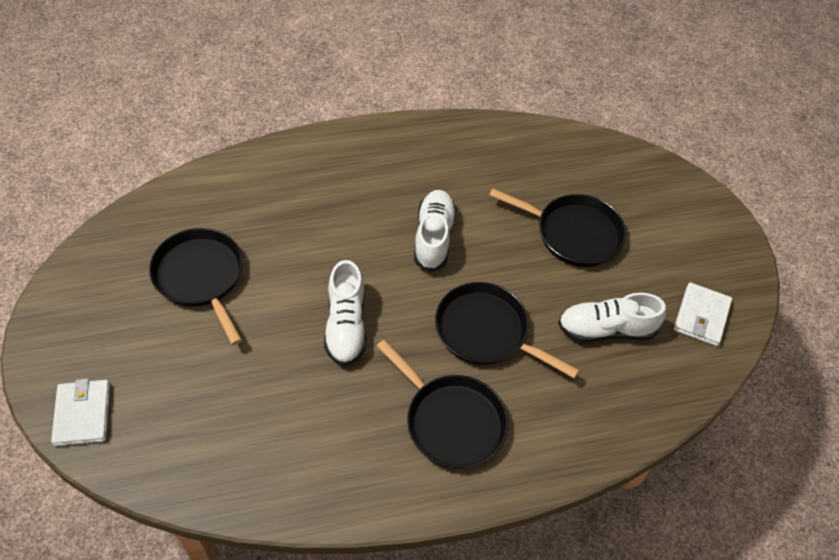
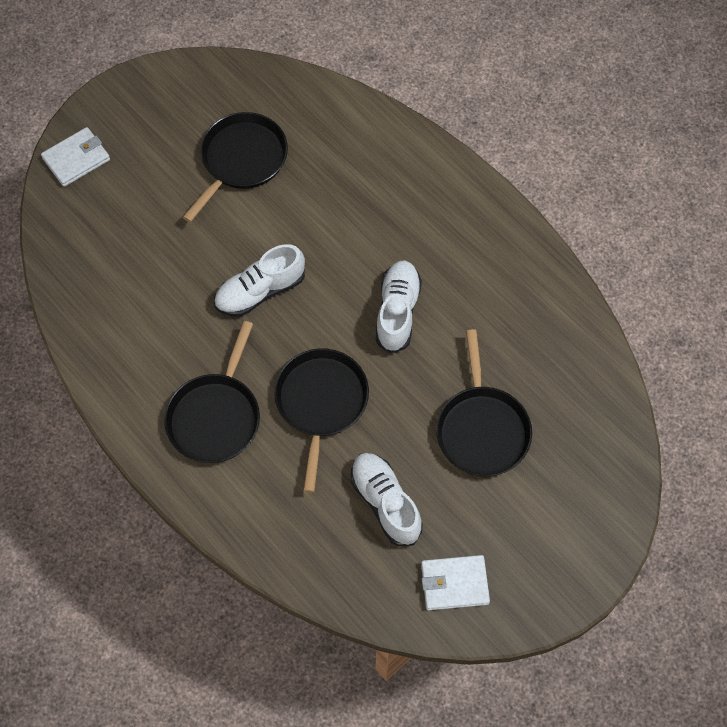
camera: 65 degrees right, 10 degrees up
white shoe [414,190,457,272] -> white shoe turned 60 degrees counterclockwise [376,260,422,354]

